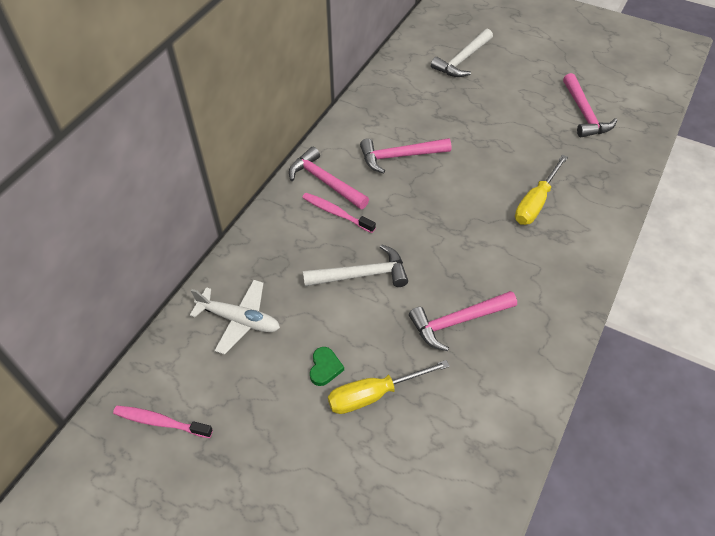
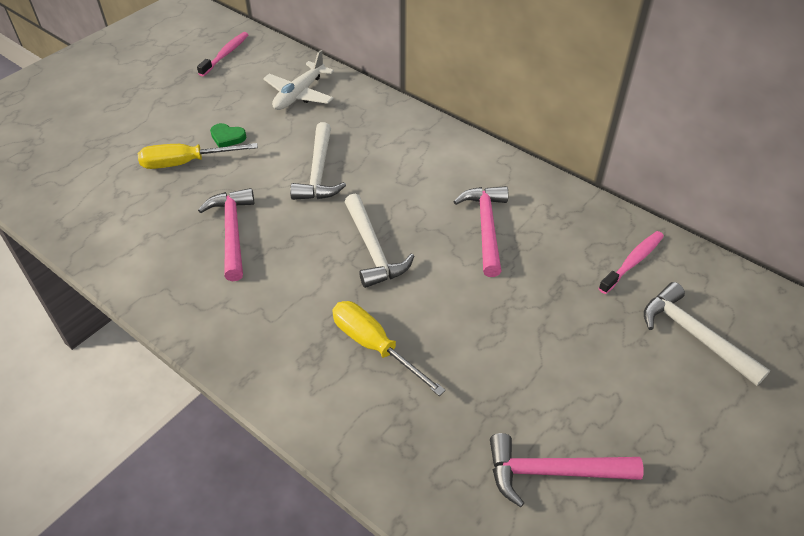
camera: 100 degrees right, 5 degrees down
pink hammer [289,147,369,209] -> none
pink toothbrush [302,193,376,233] -> pink toothbrush moved to [598,231,664,294]
yellow screwdriver [328,360,450,414] -> yellow screwdriver turned 90 degrees counterclockwise [138,143,258,169]
none -> white hammer [345,194,414,288]

